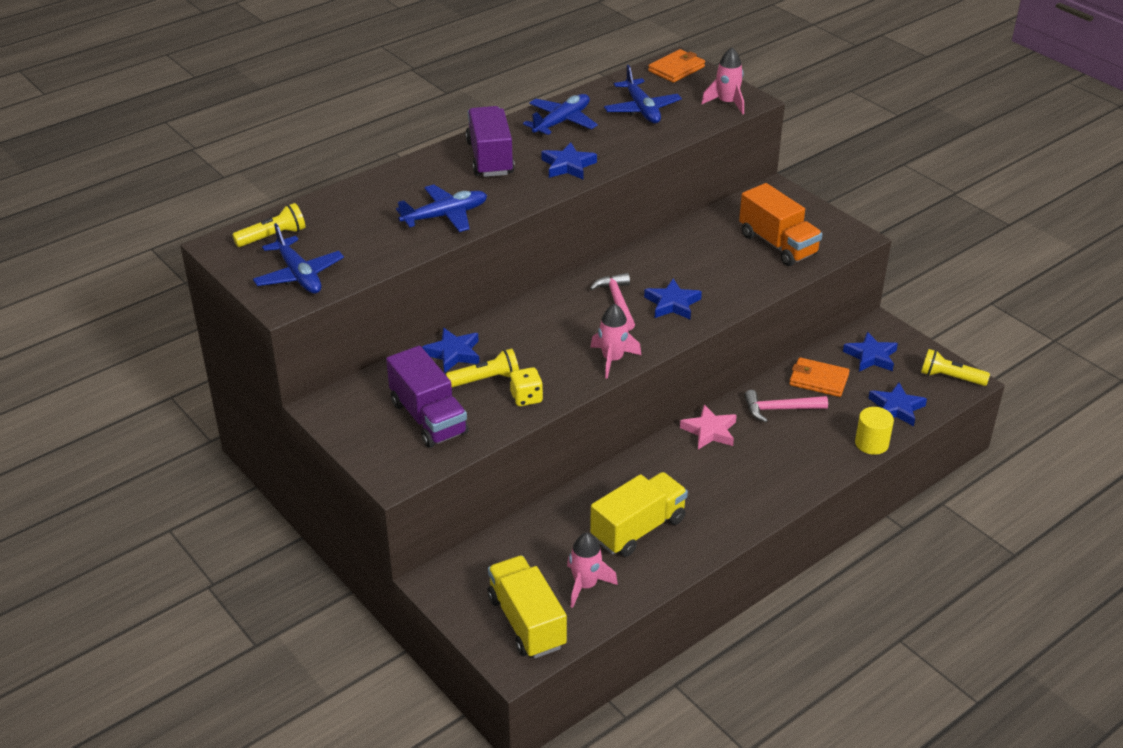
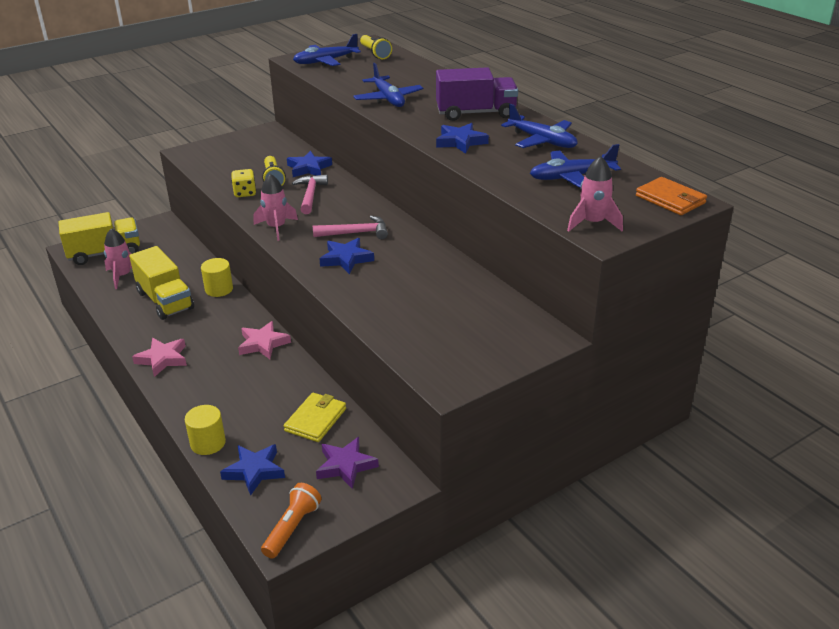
camera: 95 degrees right, 5 degrees down
purple truck [386,345,468,448] -> none
orange truck [739,183,822,266] -> none
pink hammer [744,390,828,422] -> pink hammer moved to [292,175,328,214]
orange wallet [789,357,850,397] -> yellow wallet [284,393,346,442]
blue star [843,332,898,371] -> purple star [316,437,379,489]
yellow flashlight [921,349,990,386] -> orange flashlight [261,483,322,559]
none -> pink star [132,338,187,377]
none -> yellow cylinder [201,258,233,297]

